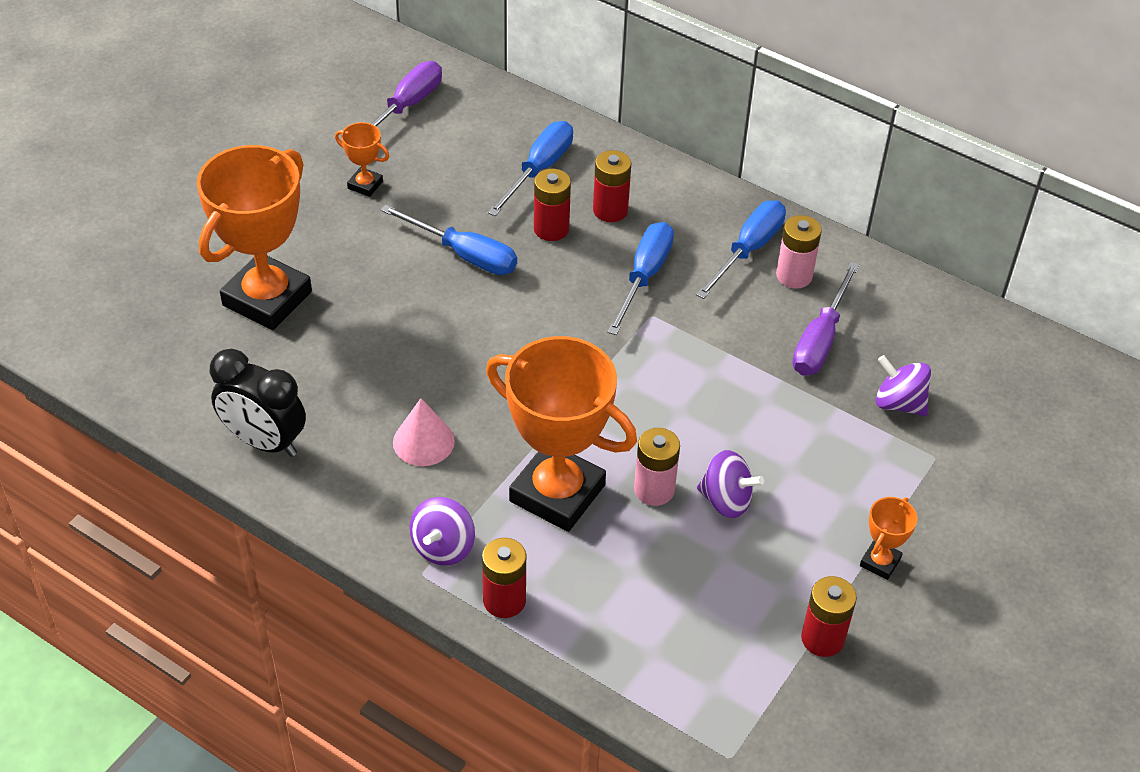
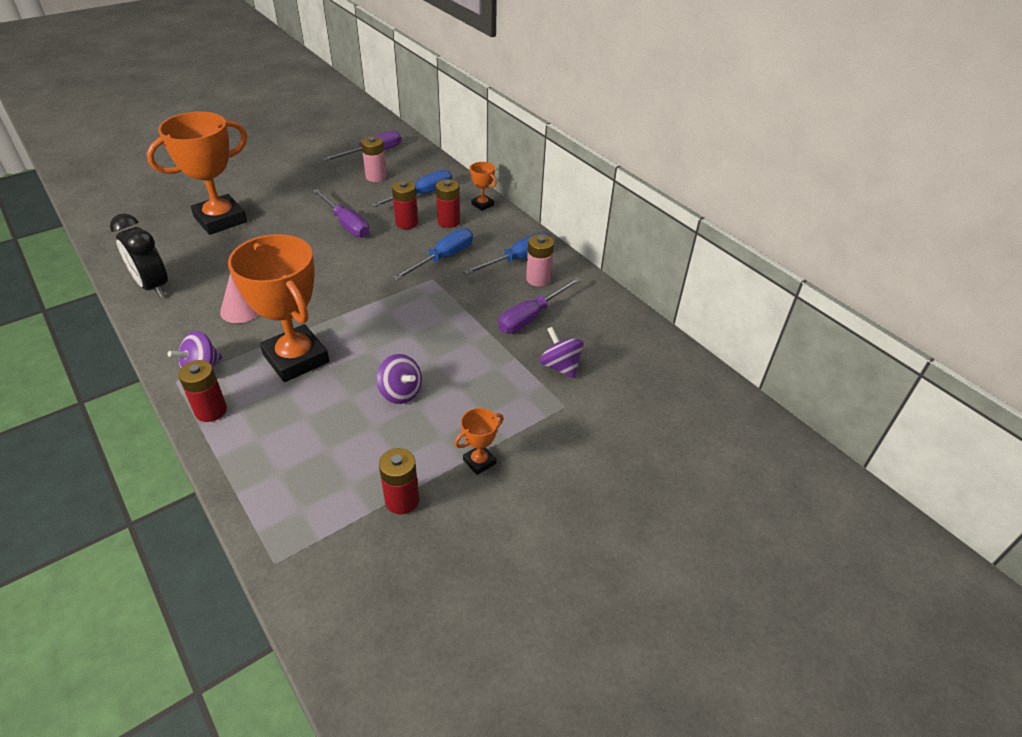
camera: 20 degrees right, 5 degrees down
orange trophy [335,122,389,197] -> orange trophy moved to [469,162,497,211]
blue screwdriver [381,205,517,275] -> purple screwdriver [313,189,369,238]
pink battery [634,428,680,506] -> pink battery moved to [361,136,387,182]

